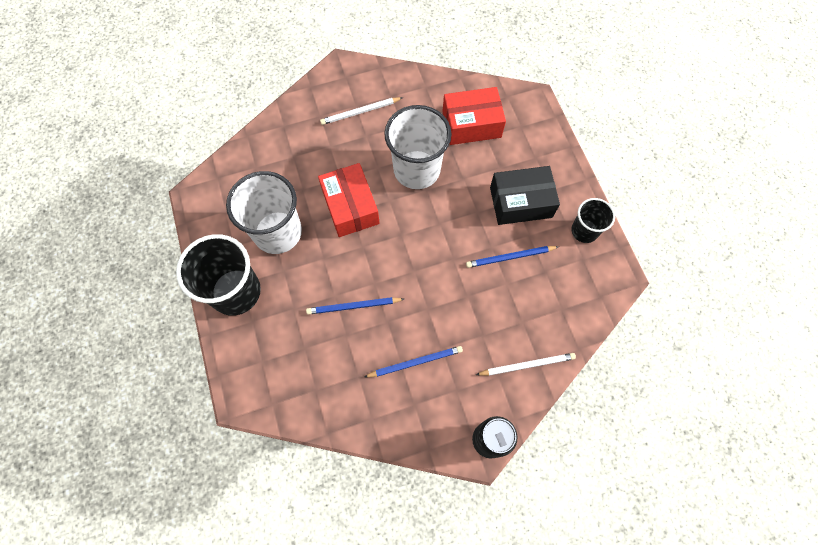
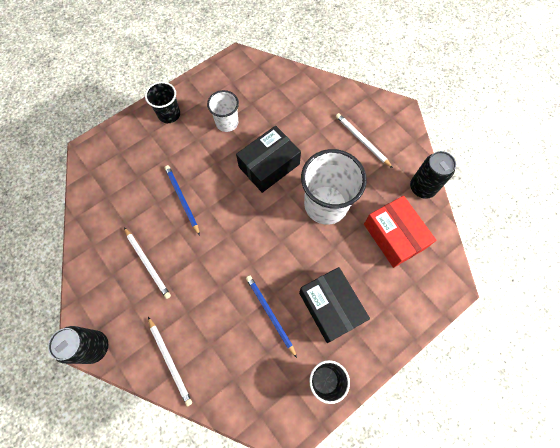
camera: 70 degrees right, 0 degrees up
black cup [176,234,261,316] -> black cup [145,82,180,123], size x0.56
white cup [226,171,302,254] -> white cup [207,90,239,132], size x0.56
red box [318,163,380,237] -> black box [236,126,301,193]
blue pencil [364,346,463,377] -> white pencil [124,227,171,299]
none -> black can [410,151,456,199]

